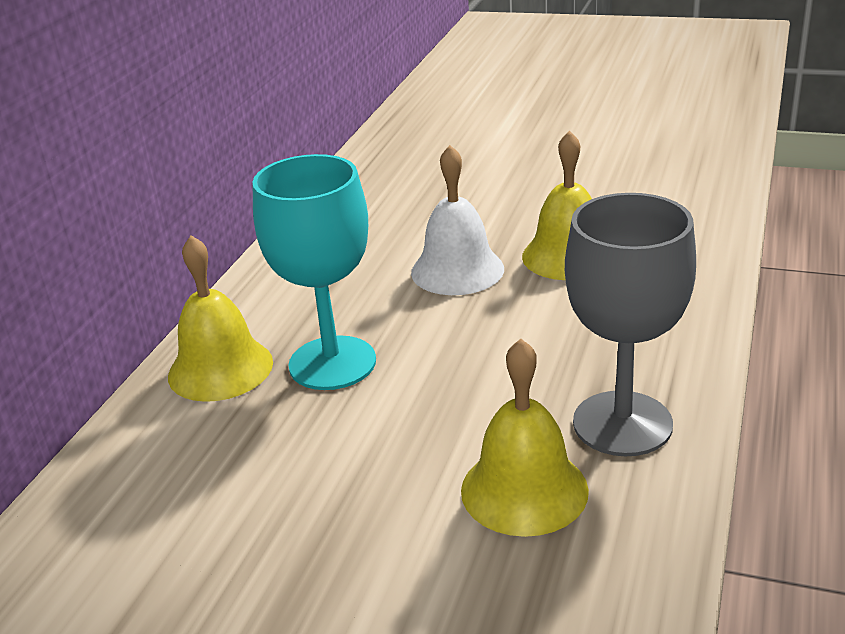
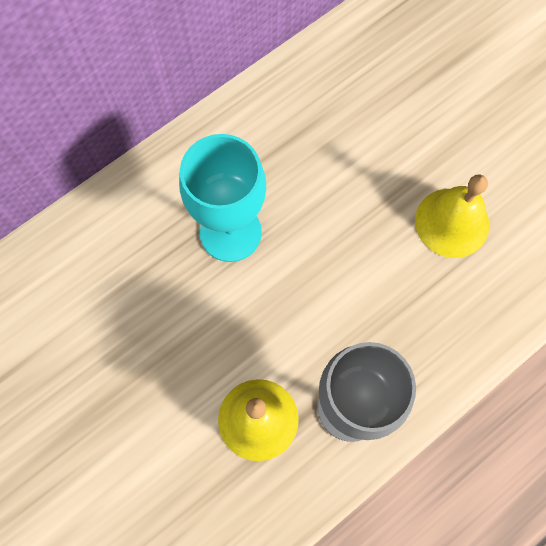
camera: 30 degrees right, 40 degrees up
yellow bell [168,235,273,402] -> none
white bell [411,145,504,295] -> none

